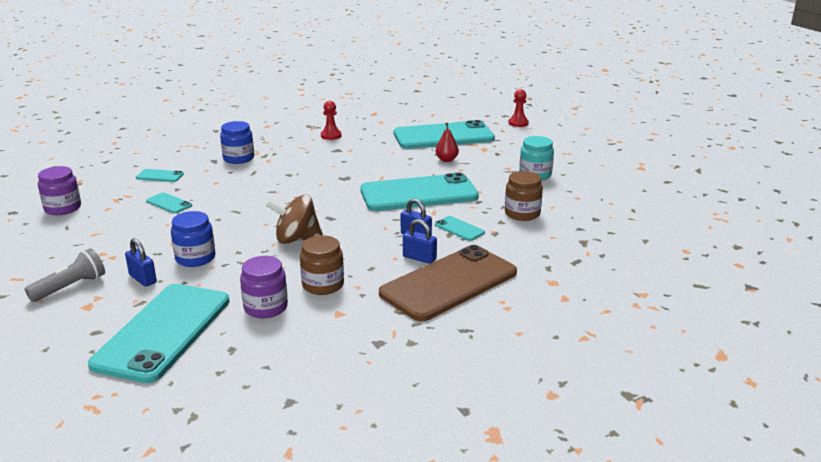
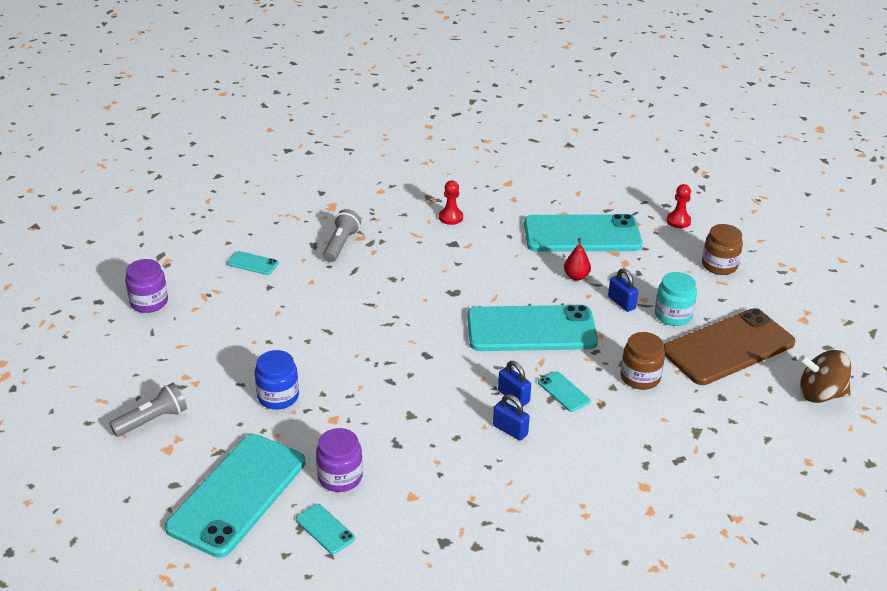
camera: 10 degrees right, 10 degrees up
blue padlock [125,238,157,287] -> blue padlock moved to [608,268,639,312]
turquoise phone [146,192,192,214] -> turquoise phone moved to [296,504,355,554]
blue jar [220,121,254,164] -> grey flashlight [323,209,361,262]
brown spinning top [265,195,323,244] -> brown spinning top moved to [799,350,851,403]
brown jar [300,235,344,295] -> brown jar moved to [702,224,743,275]
brown phone [379,245,517,321] -> brown phone moved to [664,308,795,385]

